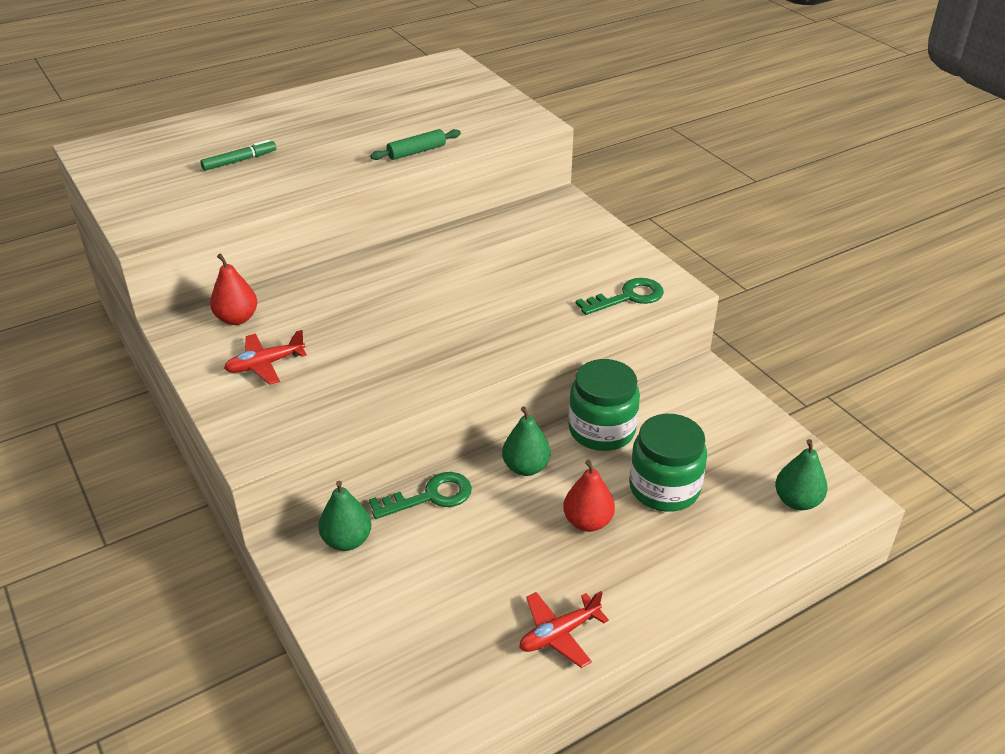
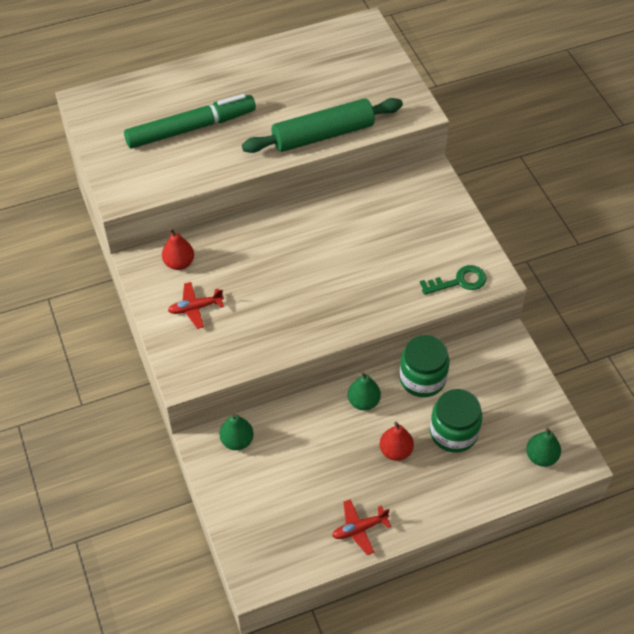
camera: 10 degrees right, 15 degrees up
green marker [200,140,276,171] -> green marker [124,94,256,148], size x2.32
green key [369,472,472,519] -> none
green rolling pin [370,129,461,160] -> green rolling pin [242,98,403,153], size x2.22

